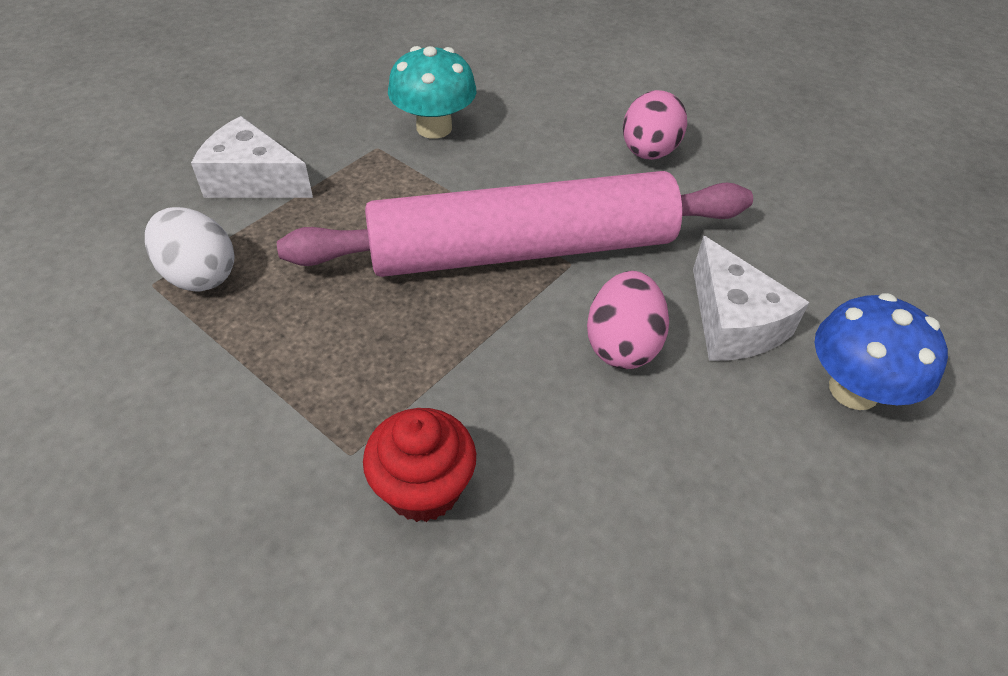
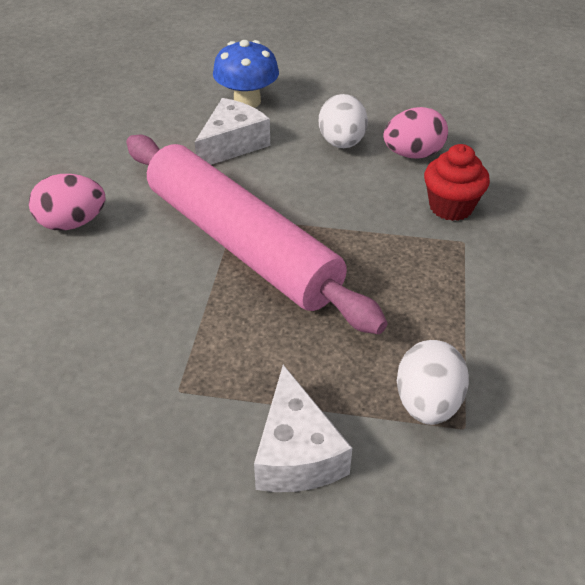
camera: 120 degrees left, 5 degrees down
turquoise mushroom [388,46,476,139] -> none
pink egg [587,271,669,369] -> pink egg moved to [383,107,448,159]
none -> white egg [319,94,368,148]

